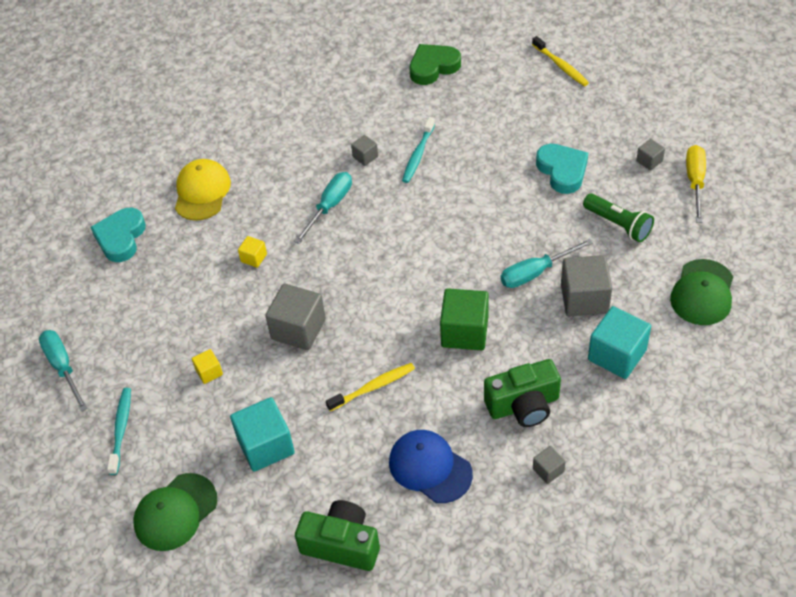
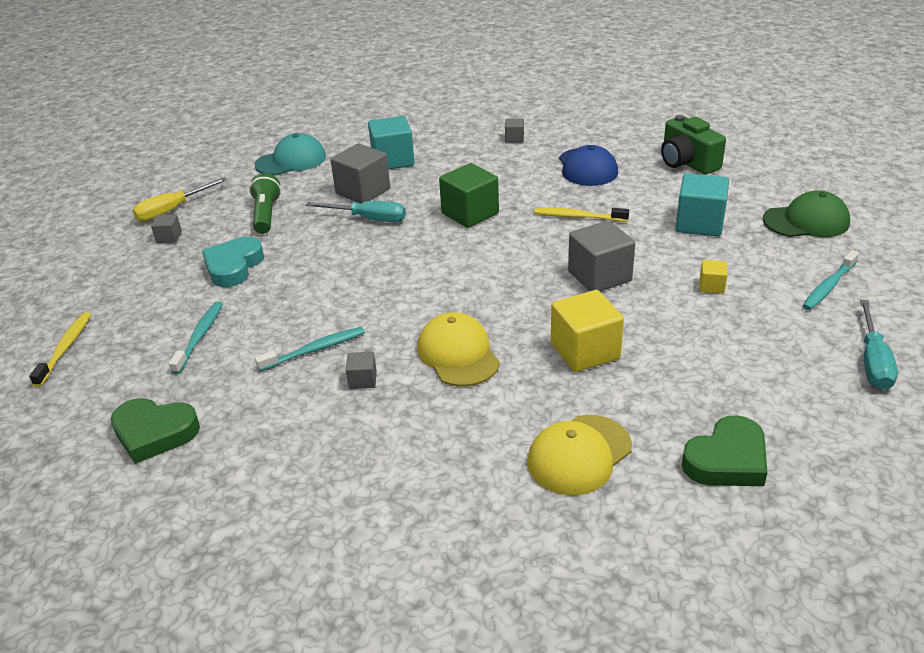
camera: 140 degrees left, 15 degrees down
turquoise heart [91,208,146,262] -> green heart [682,415,768,486]
yellow cube [238,236,267,268] -> yellow cube [551,290,624,372], size x2.03
turquoise screwdriver [294,172,352,244] -> yellow cap [417,312,500,387]
green camera [484,359,561,427] -> none
green cap [670,259,733,325] -> turquoise cap [255,133,326,175]
none -> turquoise toothbrush [169,302,223,374]

